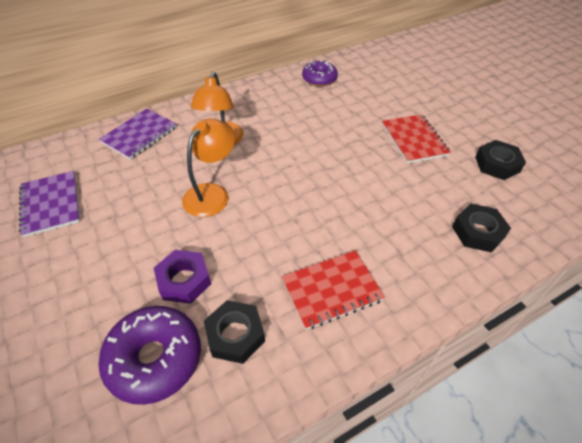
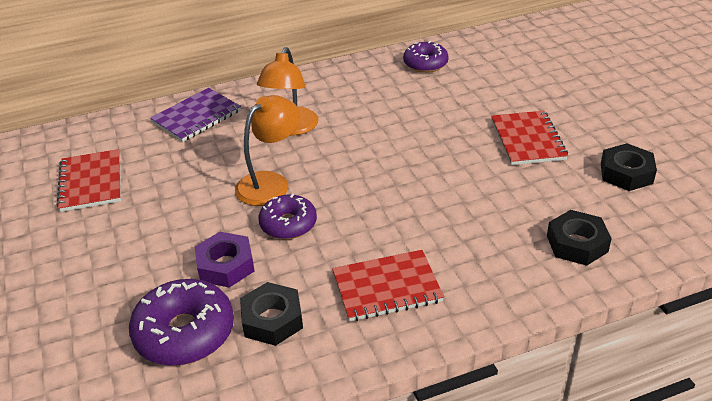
camera: 10 degrees right, 10 degrees down
purple notebook [19,171,80,237] -> red notebook [56,149,121,212]
none -> purple donut [259,194,317,239]

